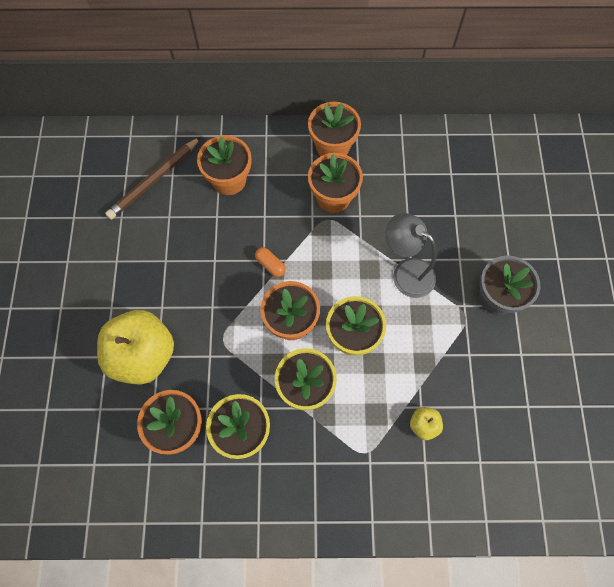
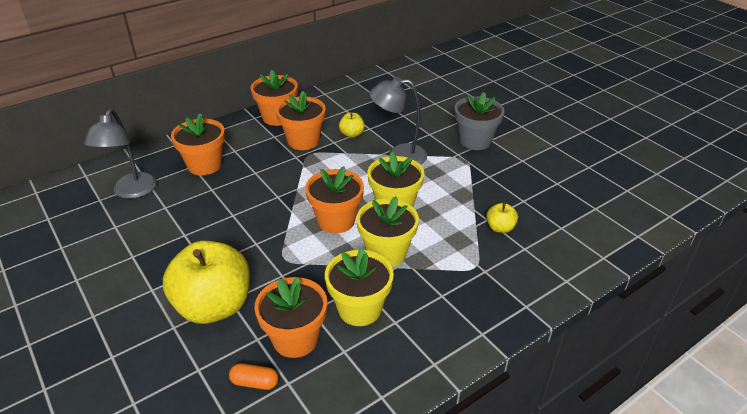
camera: 35 degrees left, 30 degrees down
brown pencil [105,137,201,220] -> grey lamp [84,109,157,199]
orange capsule [255,247,286,277] -> orange capsule moved to [229,363,279,390]
none -> yellow apple [339,113,365,138]

